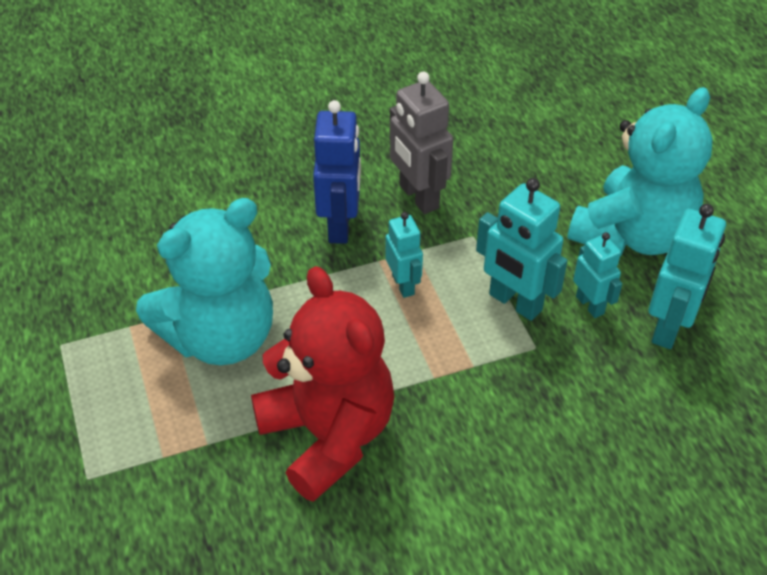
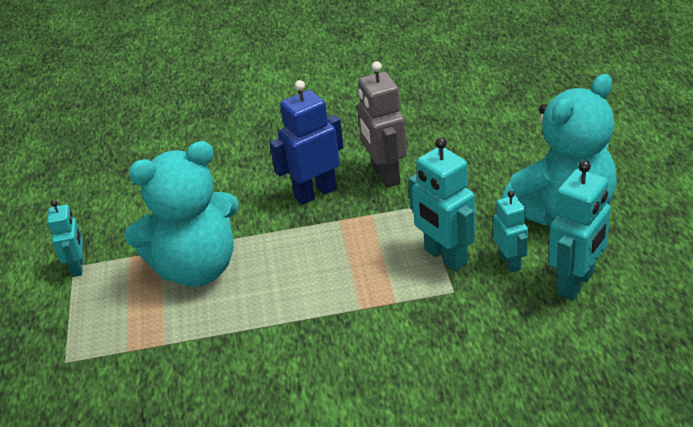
camera: 15 degrees right, 10 degrees down
red teddy bear [251,266,395,502] -> none
blue robot [313,100,361,244] -> blue robot turned 135 degrees counterclockwise [270,80,344,205]
turquoise robot [386,212,423,298] -> turquoise robot moved to [47,200,83,277]

